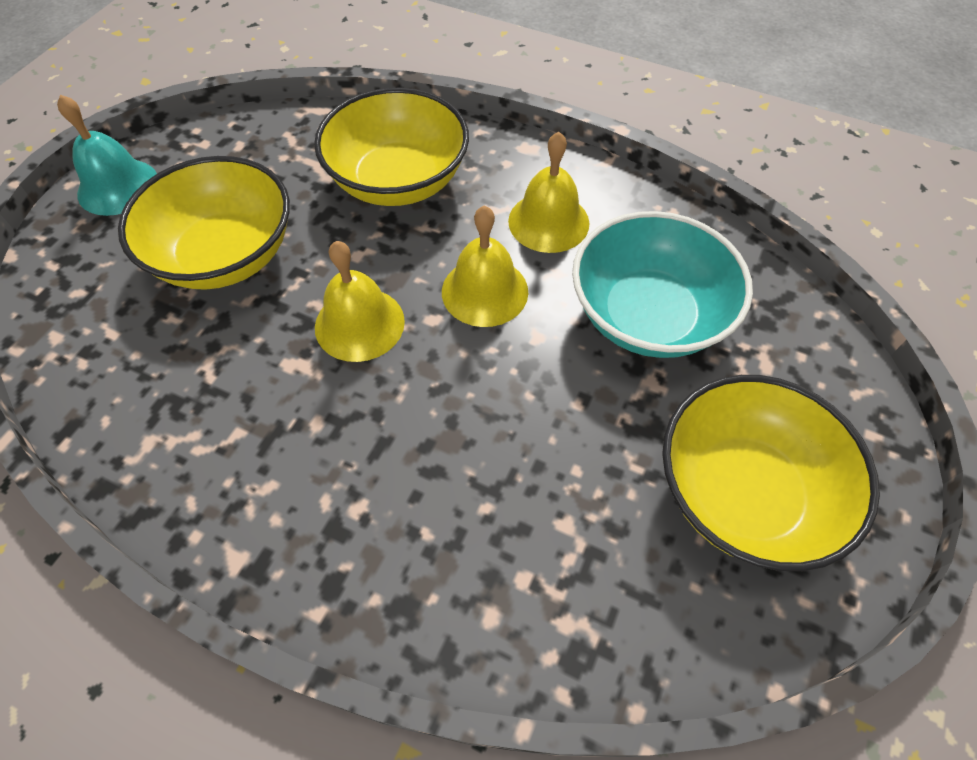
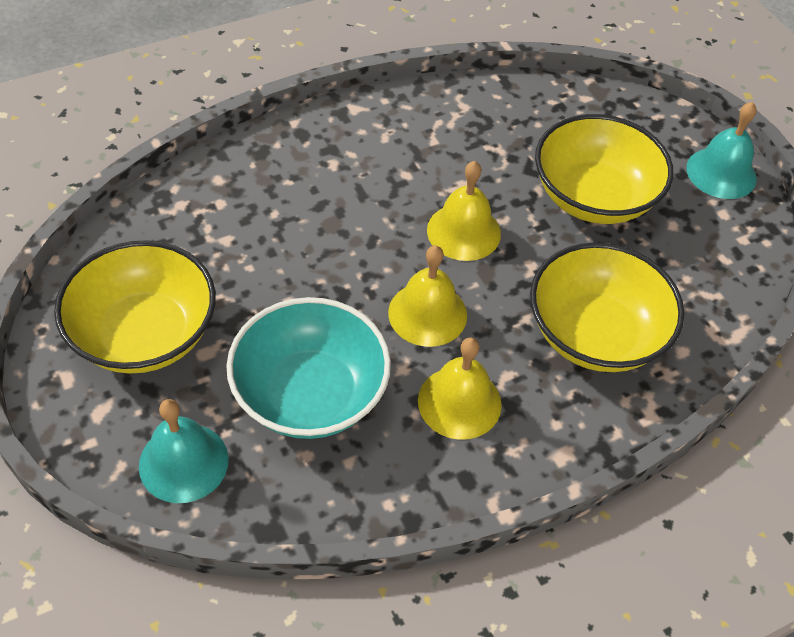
camera: 125 degrees right, 5 degrees down
none -> turquoise bell [139,399,229,503]

